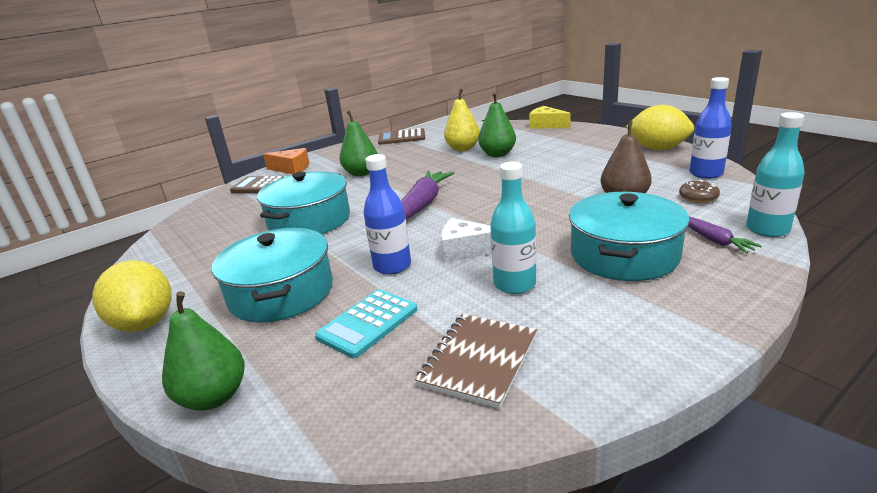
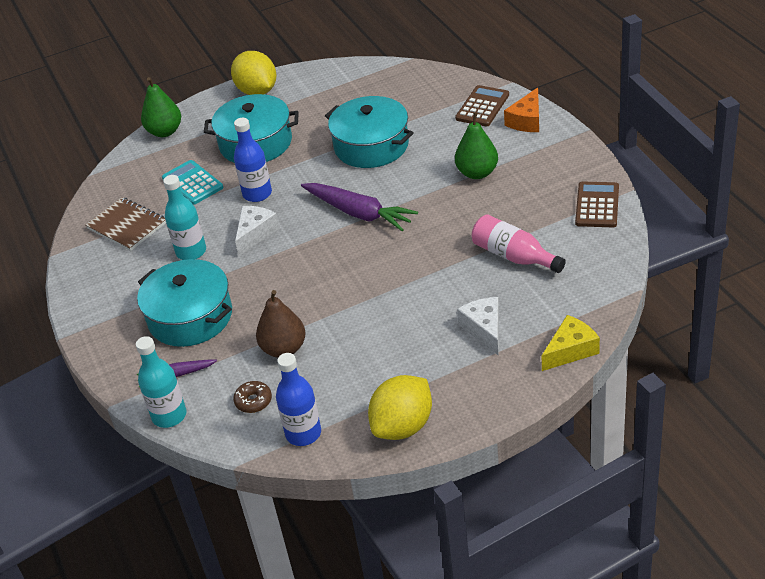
camera: 105 degrees right, 15 degrees up
yellow lemon [92,260,172,332] -> yellow lemon turned 75 degrees clockwise [231,51,276,95]
yellow pear [444,89,480,151] -> pink bottle [472,214,566,273]
green pear [478,92,516,157] -> none
none -> white cheese [457,297,499,356]

